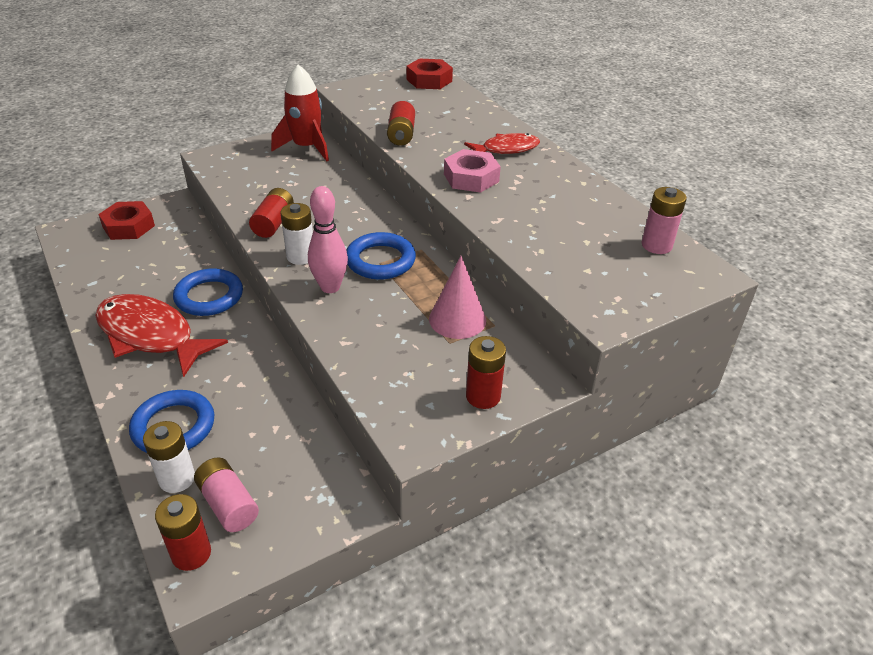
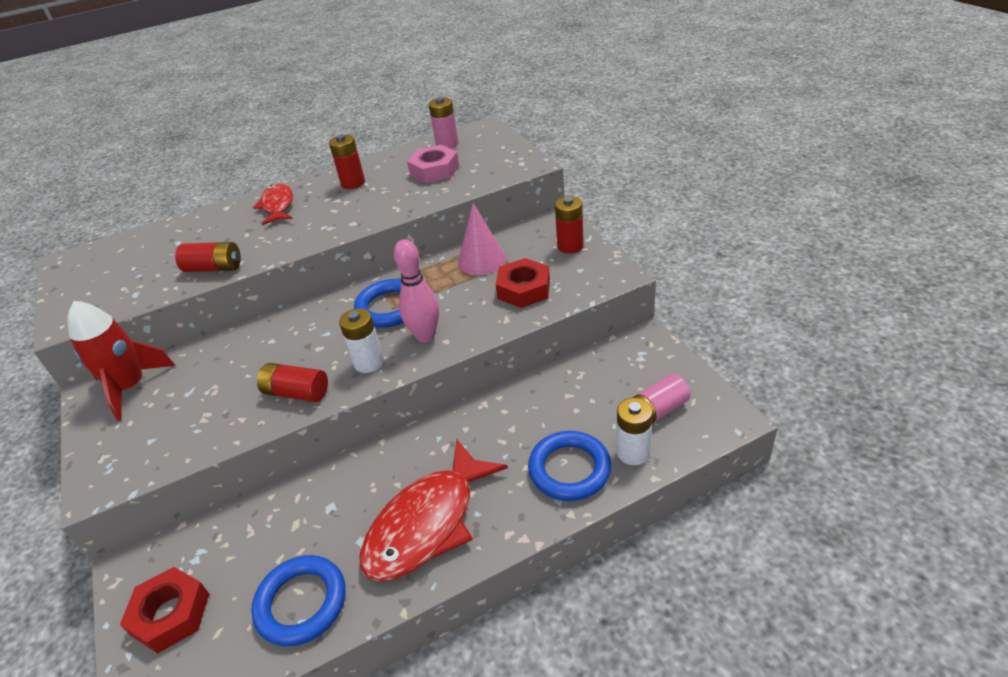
camera: 80 degrees left, 0 degrees up
red battery [155,494,211,571] -> red battery moved to [329,134,365,189]
blue ring [173,268,243,316] -> blue ring moved to [251,555,345,646]
red nut [407,58,453,89] -> red nut moved to [496,258,550,308]
pink nut [444,149,501,193] -> pink nut moved to [407,145,459,183]

